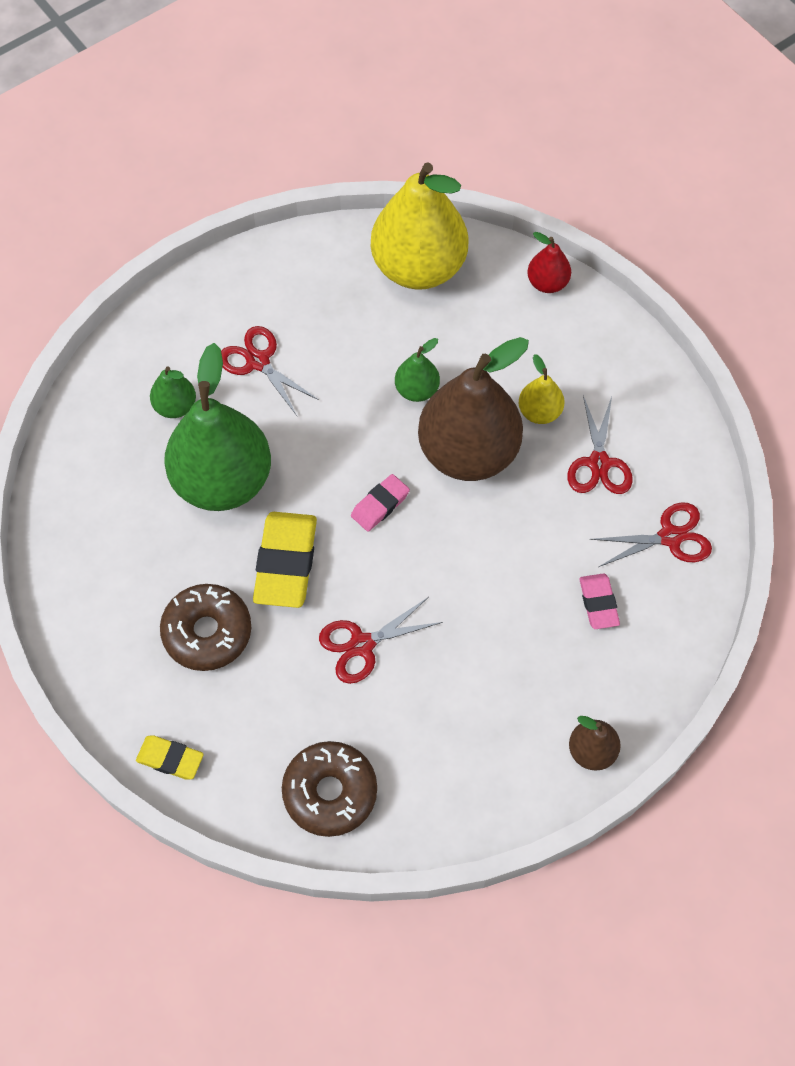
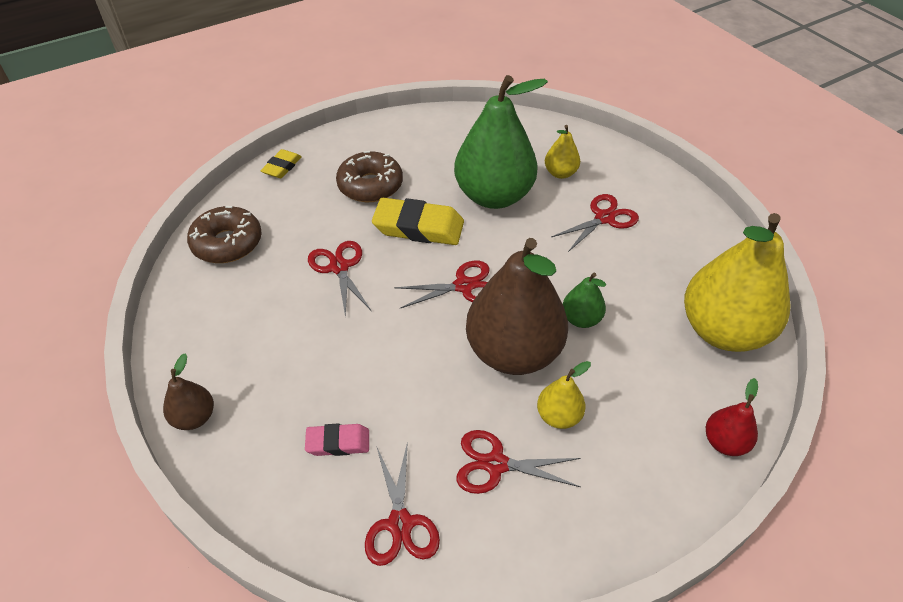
camera: 95 degrees right, 15 degrees down
green pear [150,366,196,418] -> yellow pear [545,125,580,179]
pink eraser [351,474,410,532] -> red scissors [394,260,490,308]

